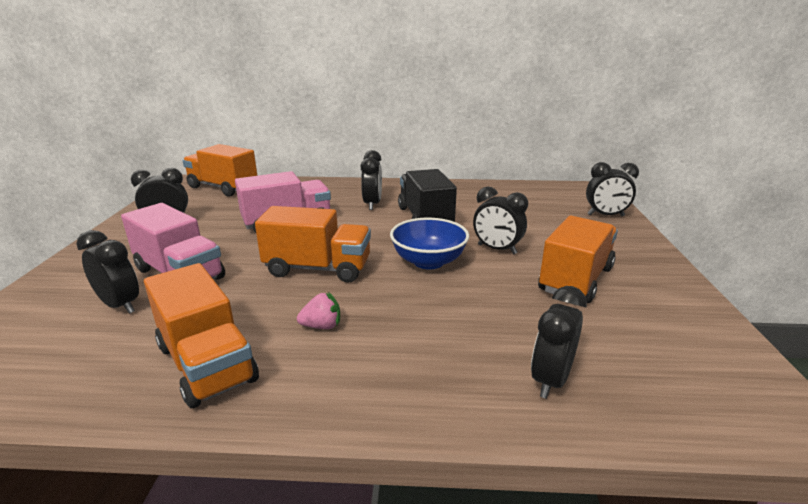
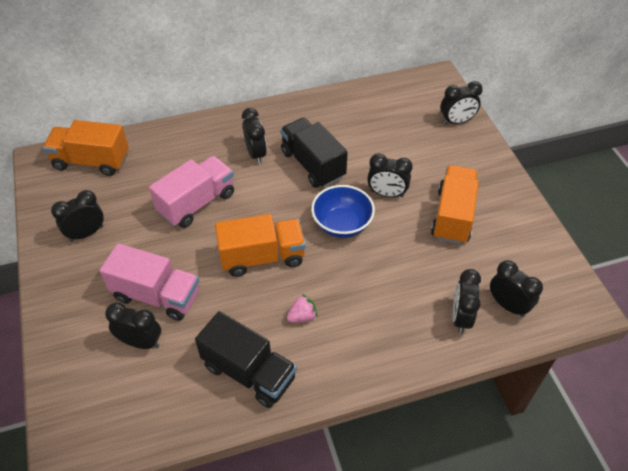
camera: 20 degrees left, 25 degrees up
orange truck [144,263,259,408] -> black truck [195,311,297,408]
none -> black clock [490,260,543,317]

